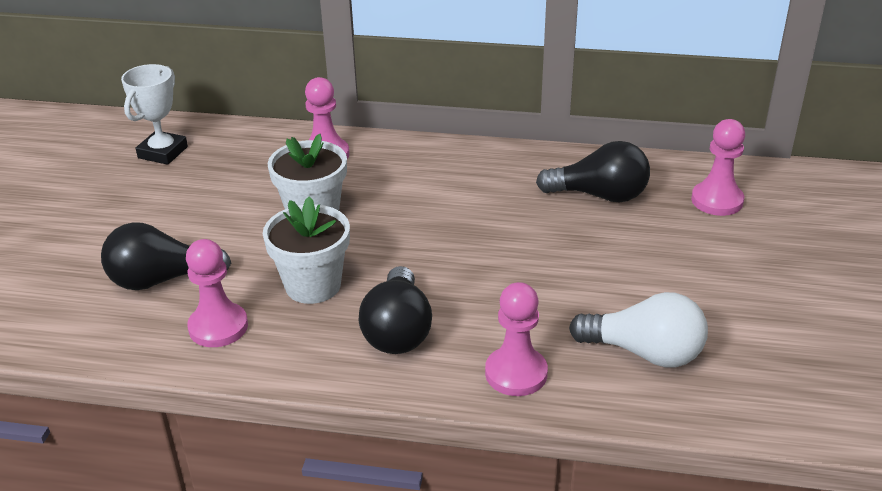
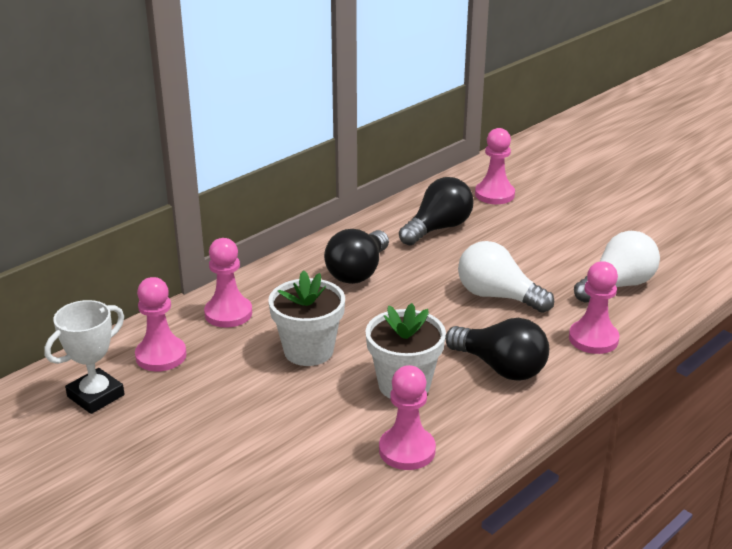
camera: 55 degrees left, 5 degrees down
black light bulb [101,222,231,290] -> black light bulb moved to [324,229,389,284]
white trophy [121,64,188,165] -> white trophy turned 75 degrees clockwise [44,300,125,414]
none -> pink pawn [135,277,187,372]
none -> white light bulb [458,241,554,313]

